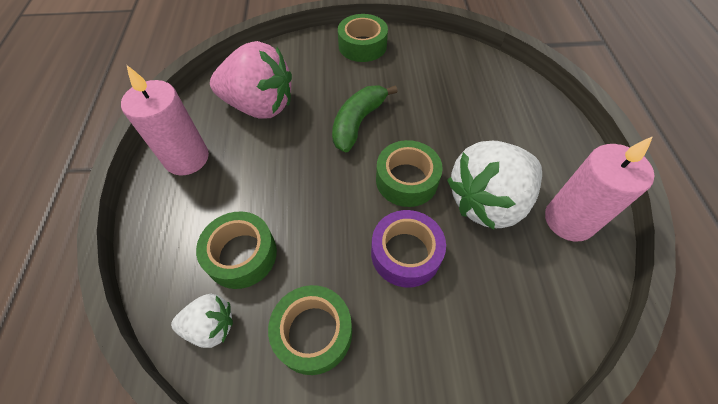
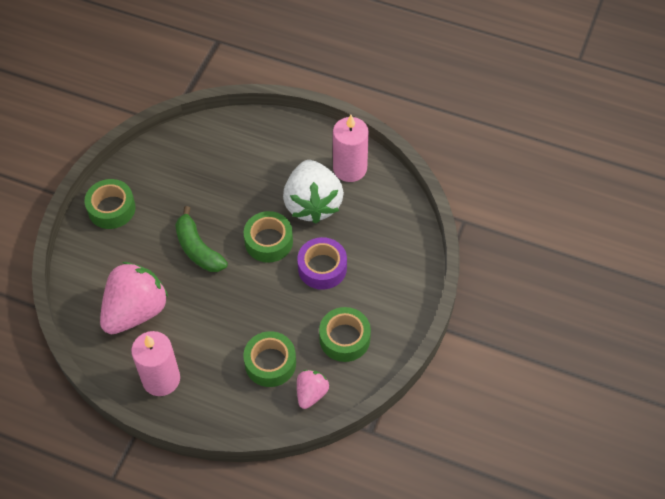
camera: 65 degrees left, 0 degrees up
white strawberry [171,294,233,348] -> pink strawberry [297,370,329,409]

